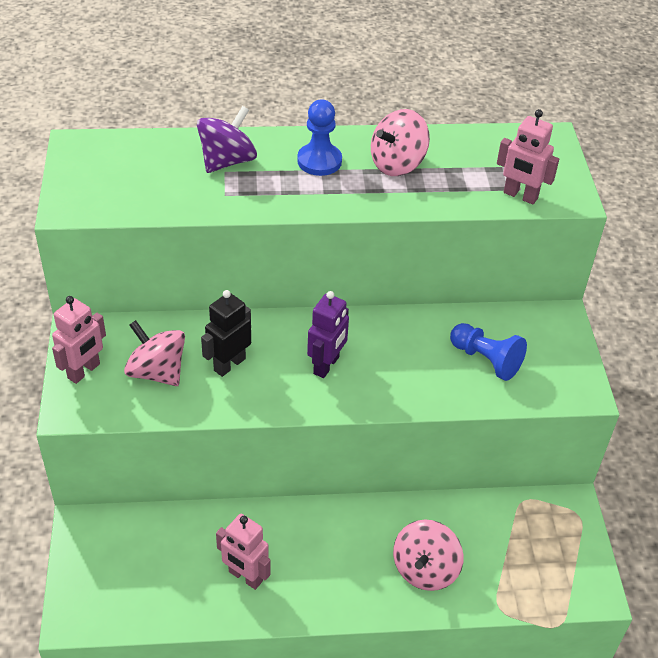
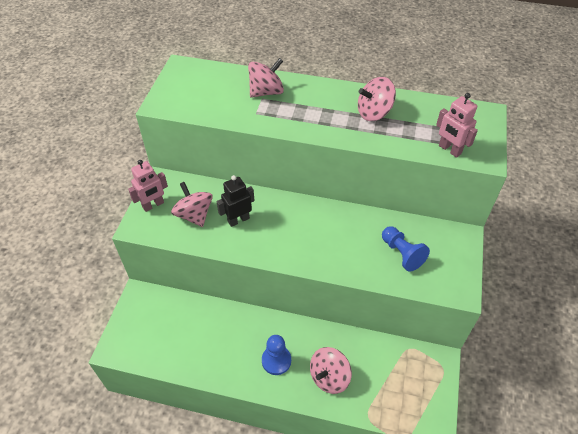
camera: 20 degrees right, 5 degrees up
purple spinning top [197,106,257,173] -> pink spinning top [248,58,284,98]
pink robot [216,514,271,590] -> none
blue pawn [297,99,342,176] -> blue pawn moved to [262,335,291,375]
purple robot [307,291,349,378] -> none

